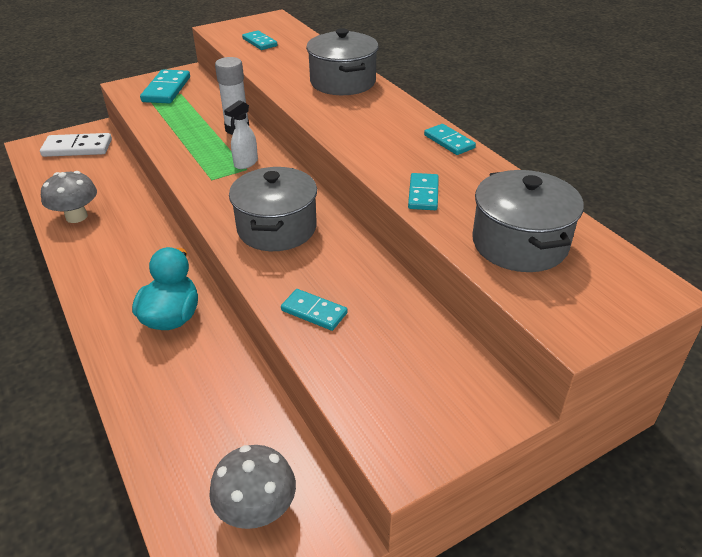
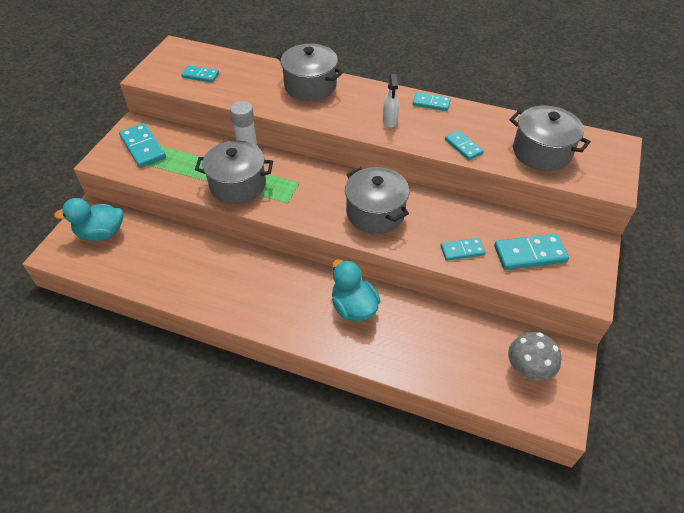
camera: 40 degrees left, 10 degrees up
white domino [40,133,112,157] -> turquoise duck [54,198,123,241]
grey mushroom [41,171,97,223] -> none
white spray bottle [224,100,258,169] -> white spray bottle moved to [383,74,399,128]
none -> grey pot [195,141,273,204]
none -> turquoise domino [494,234,569,270]

